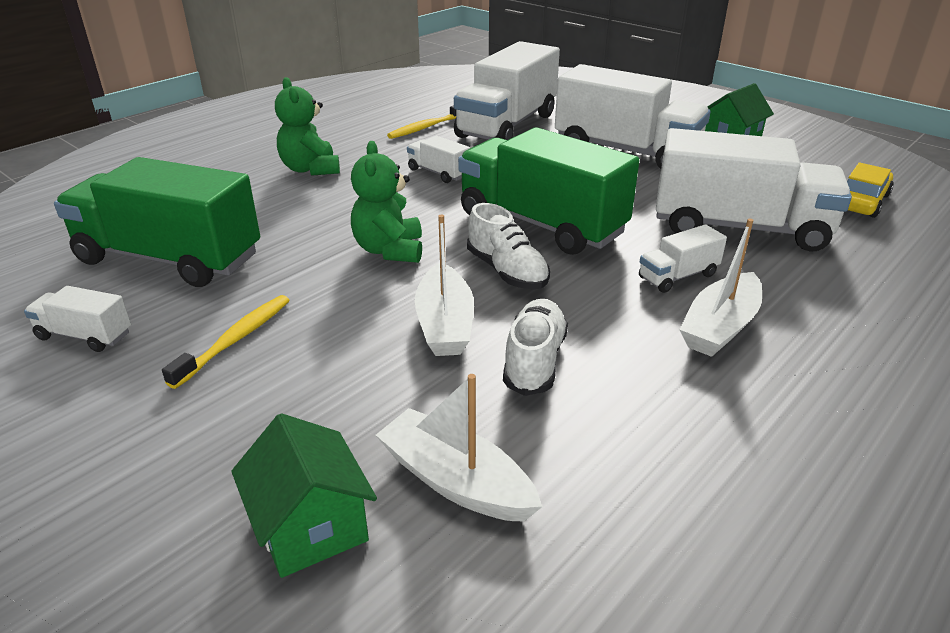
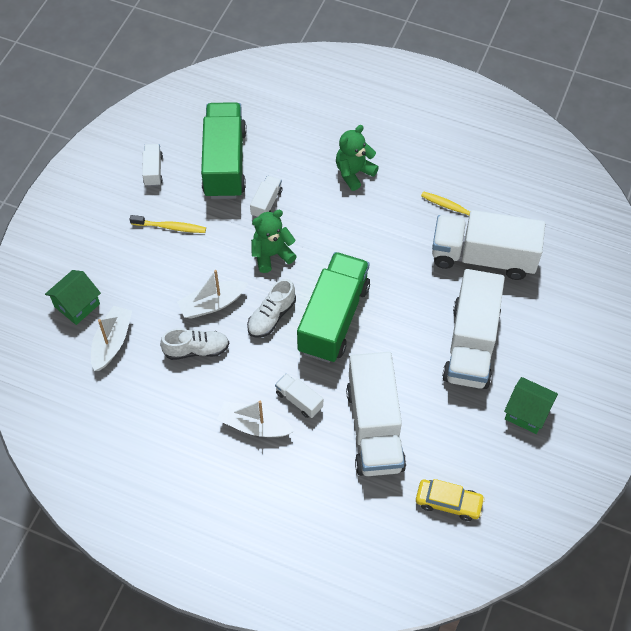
camera: 70 degrees right, 25 degrees up
white truck [407,136,470,183] -> white truck moved to [250,176,282,218]

